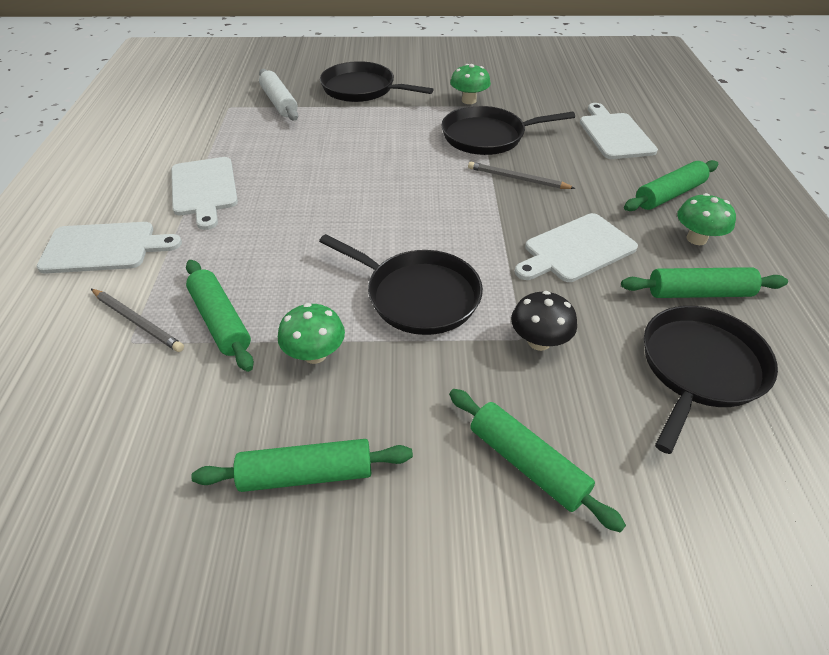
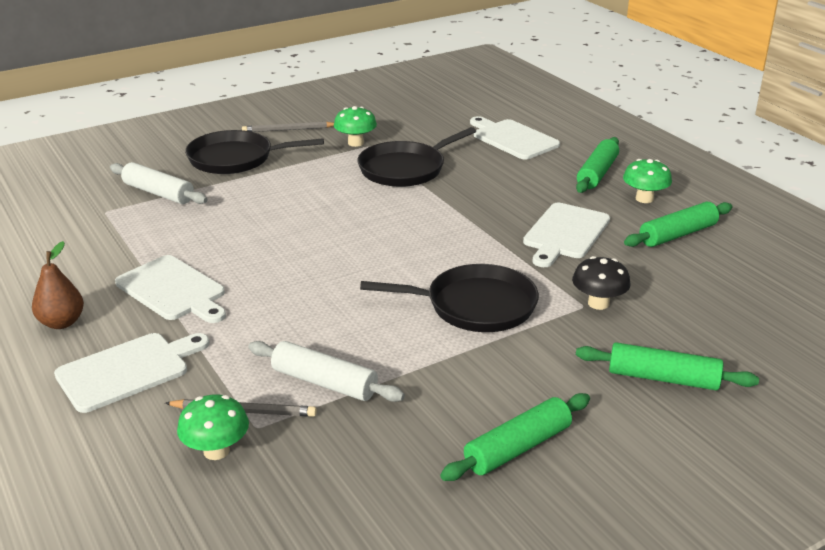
camera: 30 degrees left, 15 degrees down
green rolling pin [186,260,254,372] -> white rolling pin [248,341,405,402]
green mushroom [278,303,345,364] -> green mushroom moved to [177,394,249,460]
grey pencil [468,162,576,189] -> grey pencil moved to [242,122,334,132]
black pan [644,306,778,454] -> none
none -> brown pear [32,241,84,329]

